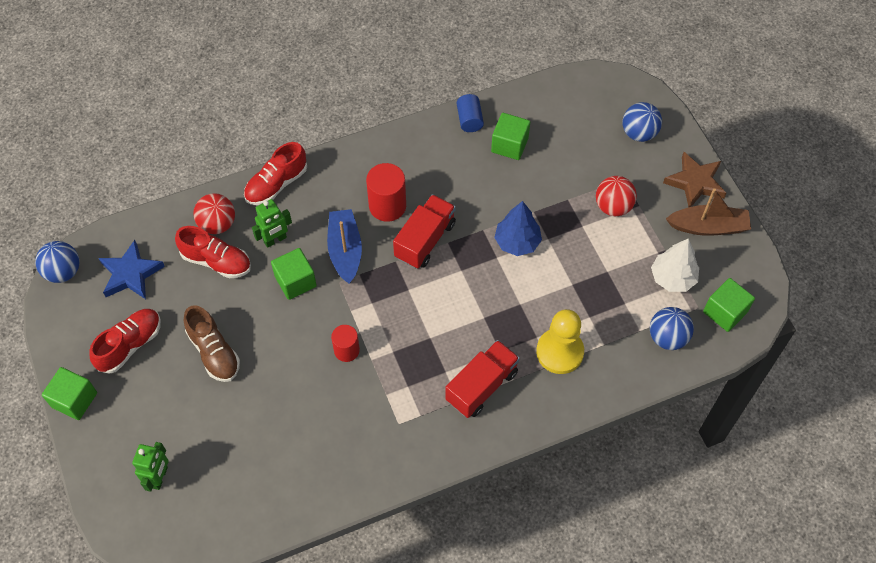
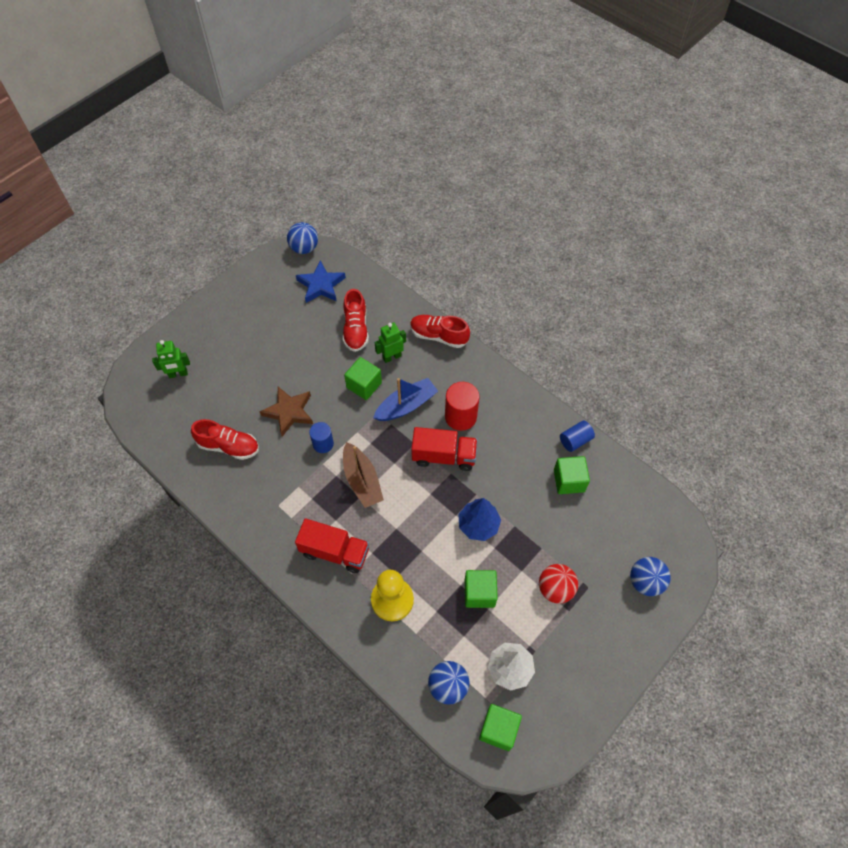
camera: 65 degrees right, 0 degrees up
green cube [42,367,97,420] -> green cube moved to [465,570,498,608]
red shoe [89,309,161,374] -> red shoe moved to [191,419,259,460]
brown shoe [184,305,240,382] -> none
red ball [193,193,235,234] -> none
green robot [252,199,292,248] -> green robot turned 120 degrees clockwise [375,323,406,363]
red cylinder [331,325,360,362] -> blue cylinder [309,422,334,453]
brown star [663,152,727,207] -> brown star moved to [260,387,313,437]
brown boat [666,188,751,236] -> brown boat moved to [343,442,384,508]

